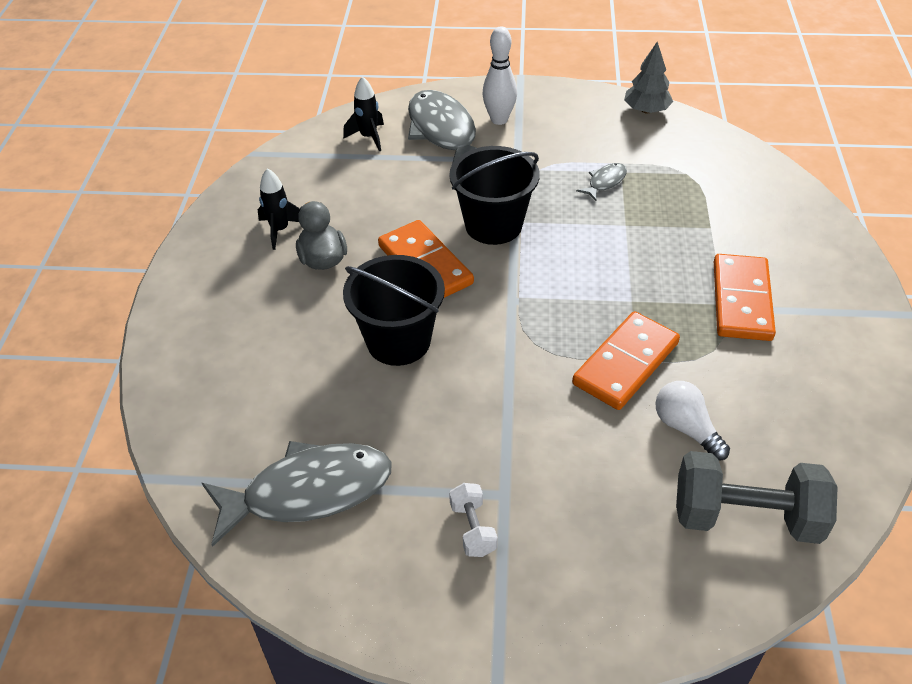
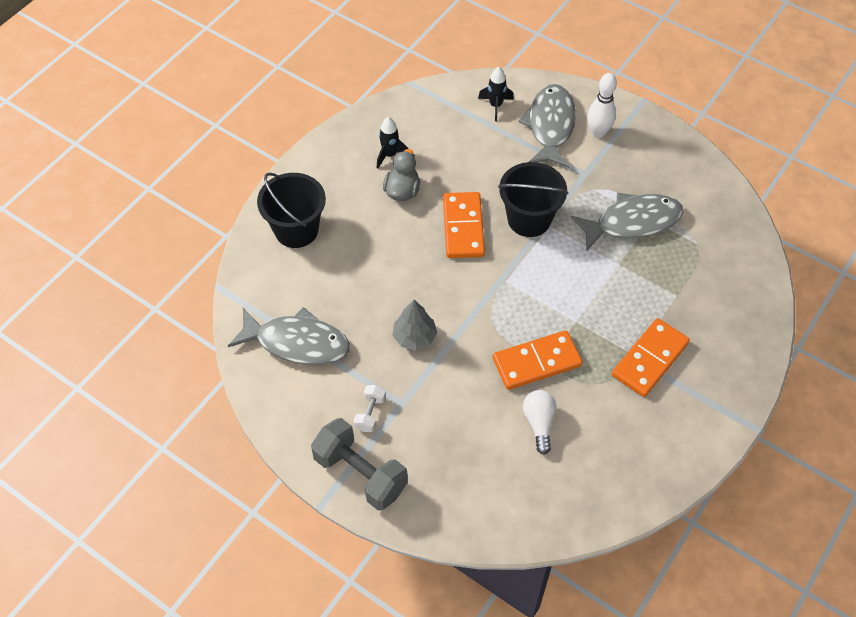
camera: 30 degrees right, 10 degrees up
black bucket [343,255,445,366] -> black bucket moved to [257,172,326,248]
grey fish [576,163,627,201] -> grey fish [570,192,683,252], size x2.23
grey tree [624,42,673,113] -> grey tree moved to [392,300,437,351]
grey dumbbell [676,451,838,544] -> grey dumbbell moved to [311,418,408,510]

